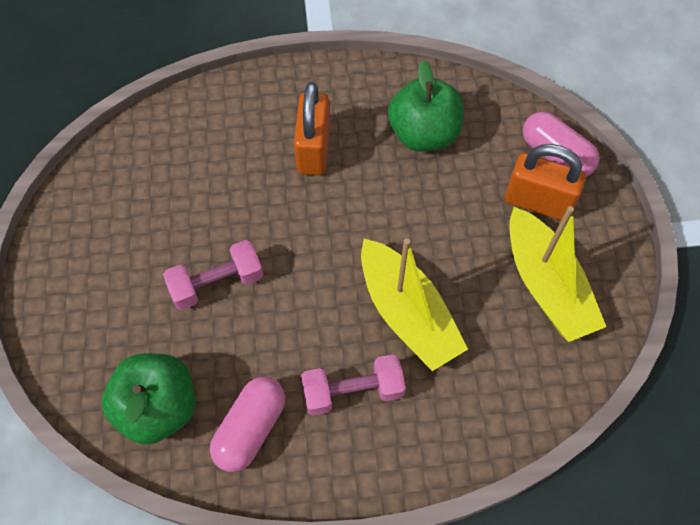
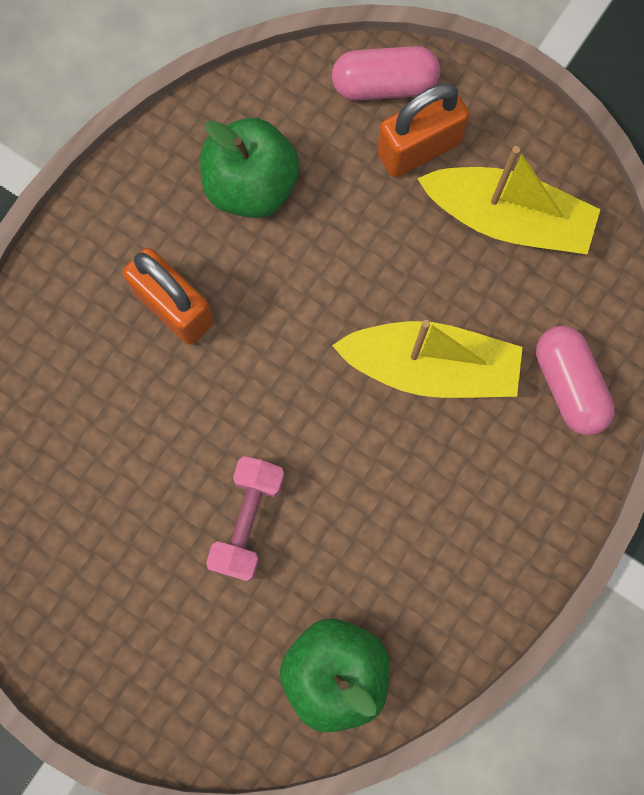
camera: 50 degrees left, 15 degrees up
pink capsule [210,377,285,472] -> pink capsule moved to [536,326,615,435]
pink dumbbell [301,354,406,416] -> none

